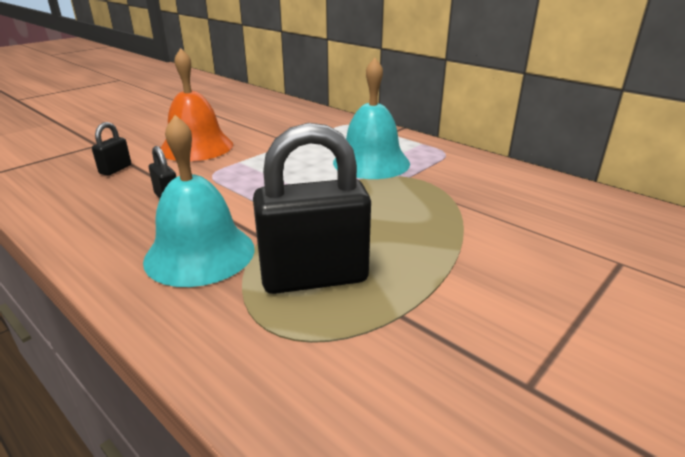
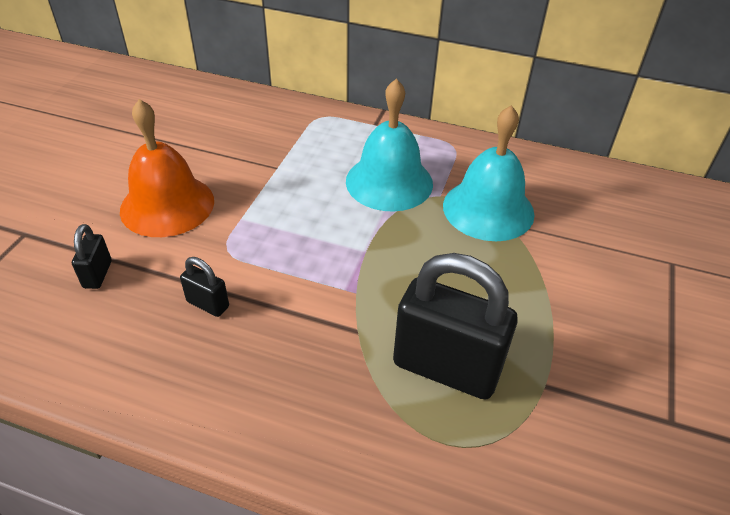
camera: 25 degrees left, 15 degrees up
turquoise bell [143,115,255,287] -> turquoise bell moved to [443,105,534,241]
black padlock [253,123,371,294] -> black padlock turned 60 degrees clockwise [393,253,518,400]

